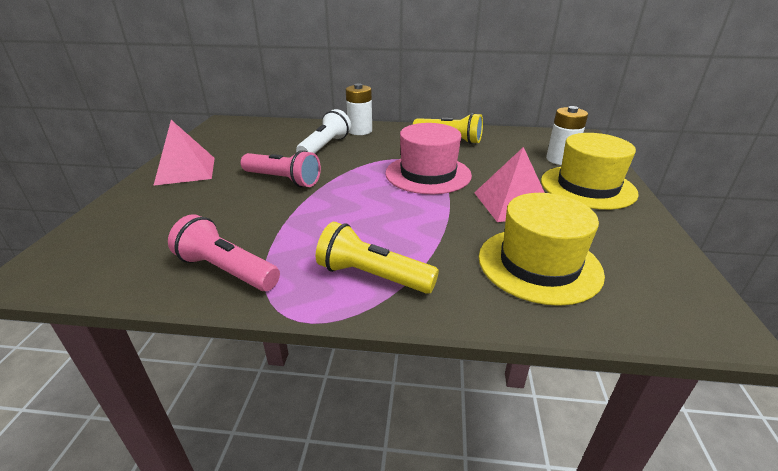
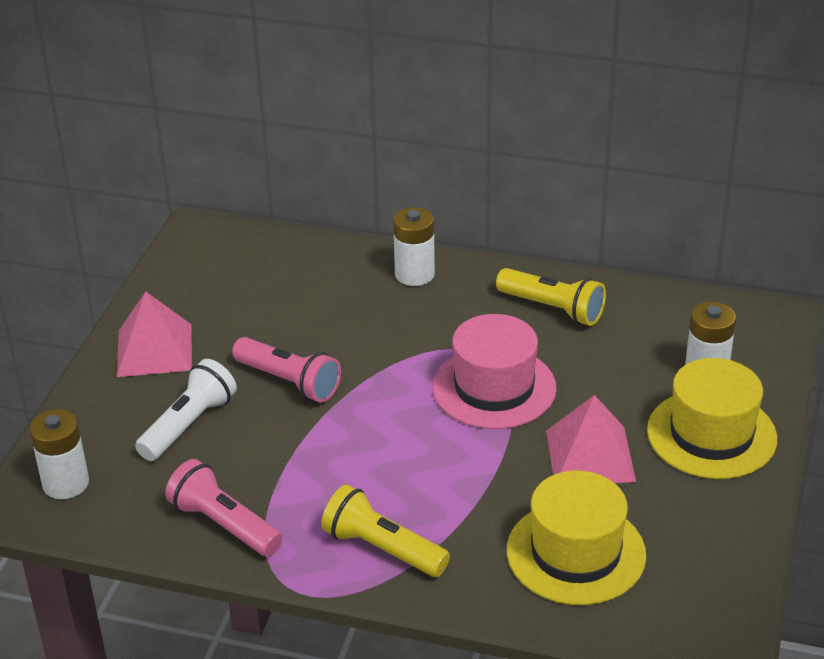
camera: 10 degrees right, 5 degrees up
white flashlight [296,109,351,153] -> white flashlight moved to [135,359,237,461]
none -> white battery [29,409,89,499]

